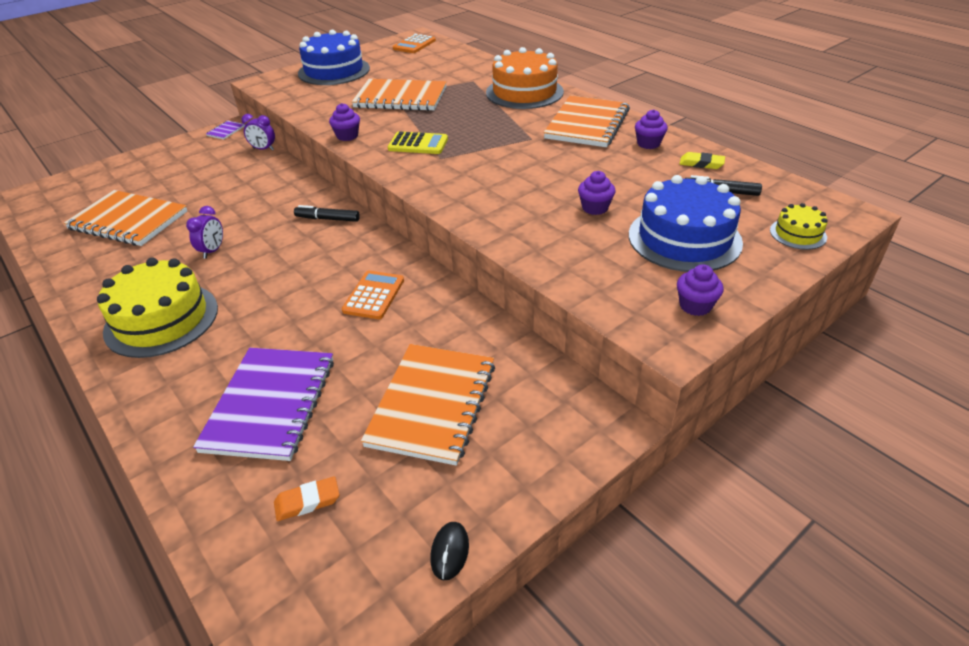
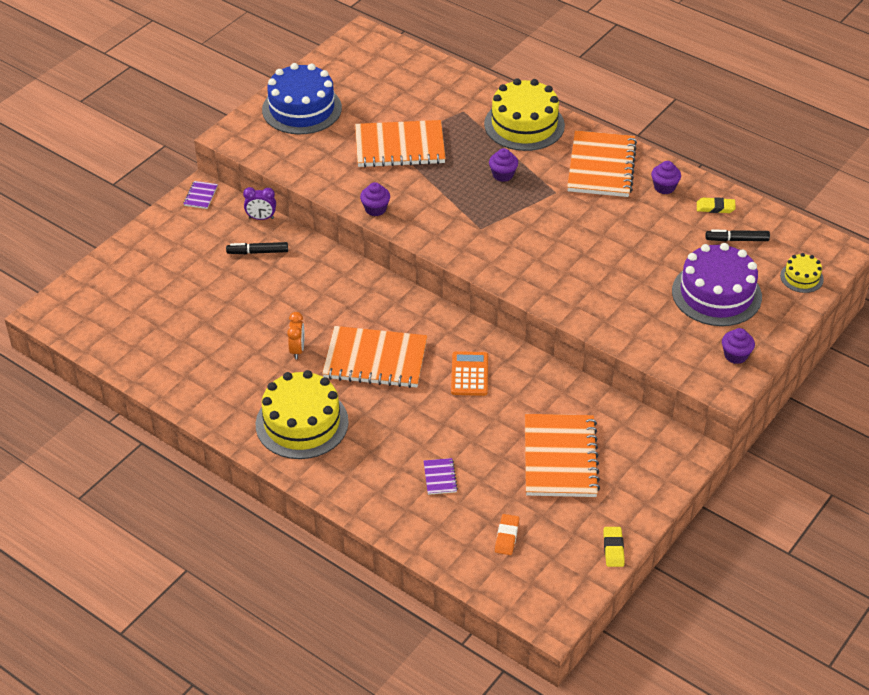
camera: 15 degrees left, 5 degrees up
orange notebook [64,190,187,246] -> orange notebook moved to [322,326,428,388]
purple clock [186,206,223,259] -> orange clock [287,312,304,359]
purple notebook [193,348,334,461] -> purple notebook [424,458,458,495], size x0.41
orange eraser [274,476,339,521] -> orange eraser turned 45 degrees counterclockwise [495,514,519,555]
black marker [294,205,360,222] -> black marker moved to [226,242,288,254]
yellow calculator [388,131,448,154] -> none
orange calculator [393,34,436,53] -> none
black mouse [430,522,469,580] -> yellow eraser [604,527,625,567]
orange cake [486,47,564,109] -> yellow cake [484,78,565,151]
purple cupcake [578,171,615,215] -> purple cupcake moved to [489,148,518,182]
blue cake [629,175,743,272] -> purple cake [672,243,762,326]

